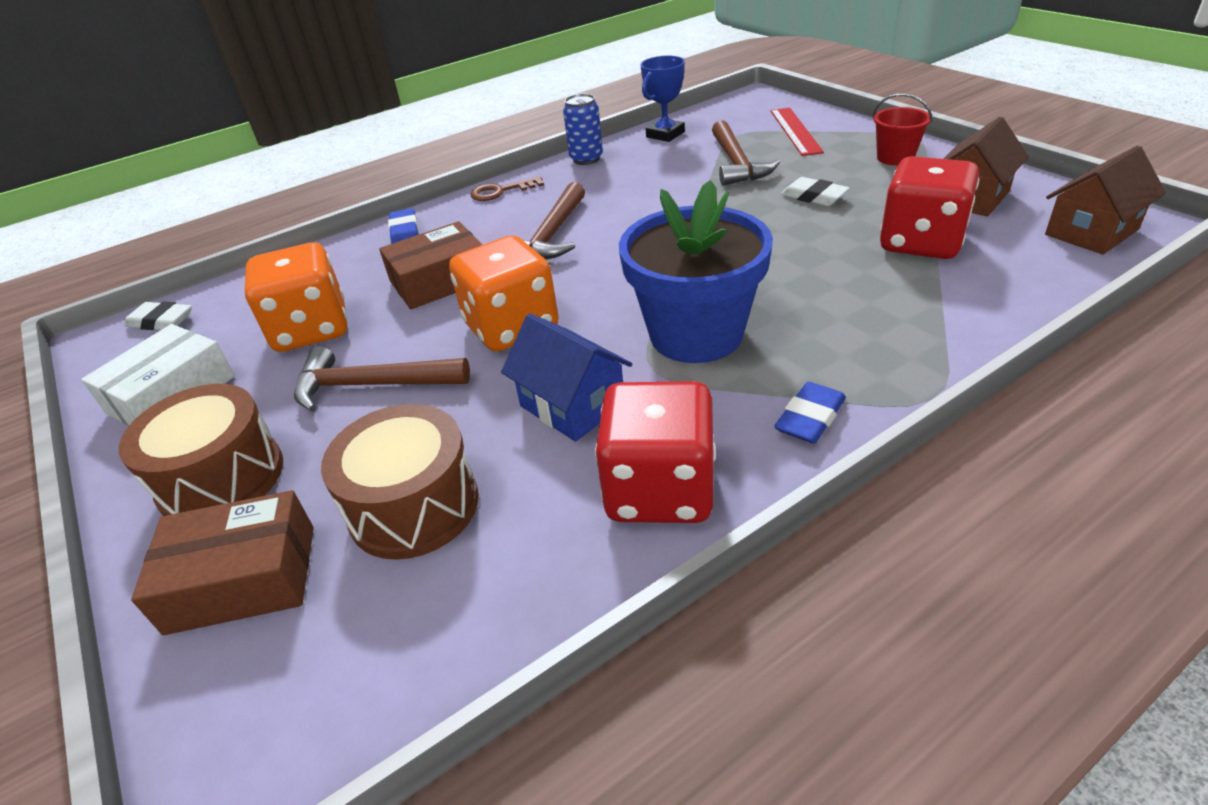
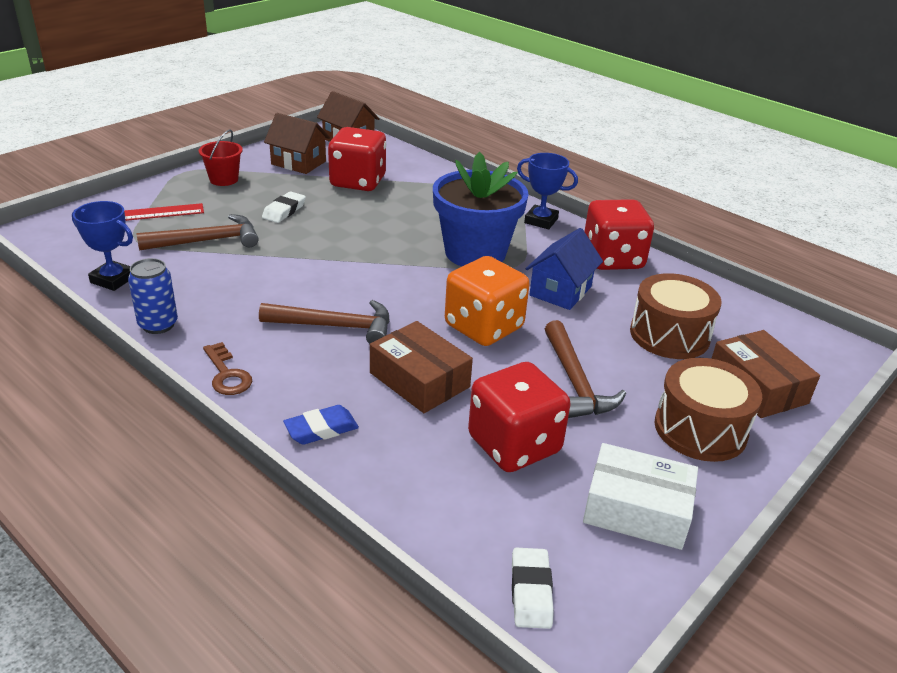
camera: 110 degrees left, 5 degrees down
orange dice [245,242,347,352] -> red dice [468,362,570,472]
blue eraser [774,382,846,443] -> blue trophy [517,153,578,229]

